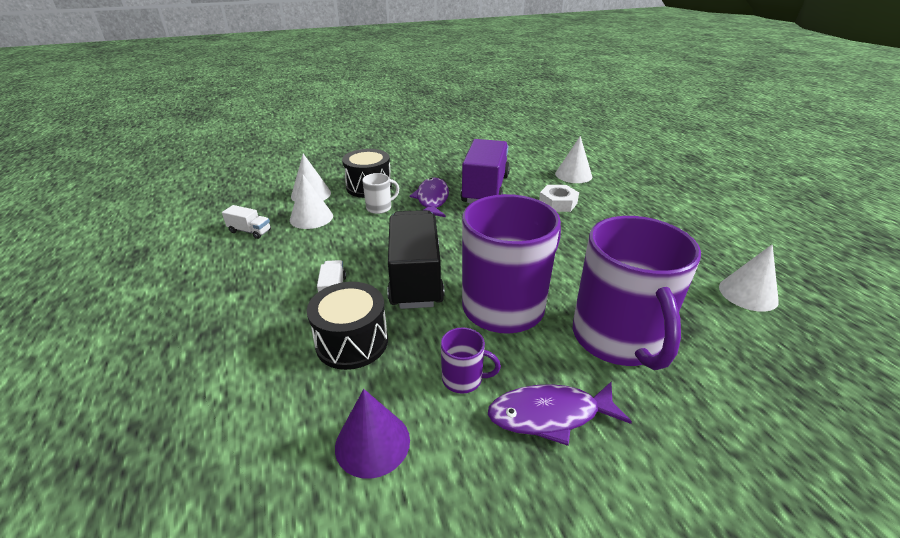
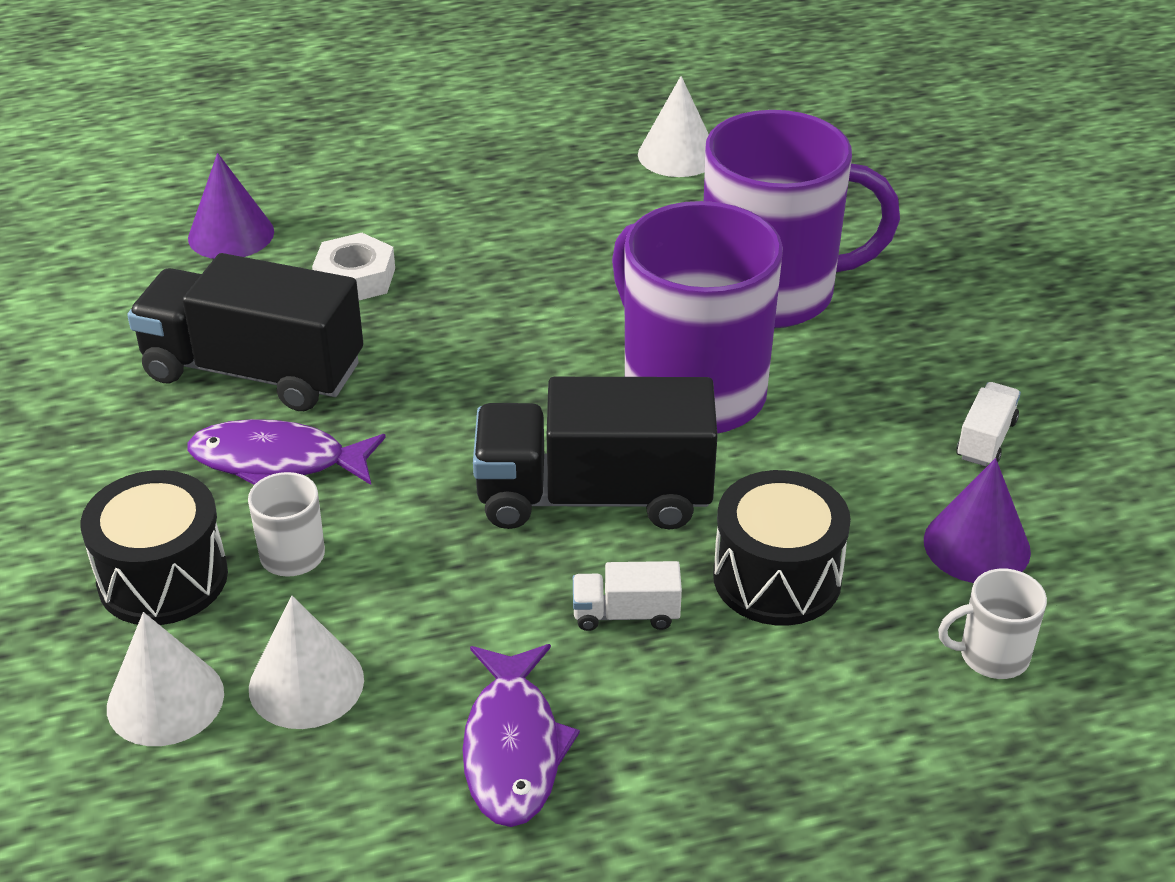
camera: 85 degrees left, 5 degrees up
white truck [222,205,271,239] -> white truck moved to [956,382,1021,466]
purple mug [441,327,501,394] -> none
purple truck [461,139,510,203] -> black truck [127,253,363,411]
purple fish [488,382,632,446] -> purple fish moved to [463,644,580,827]
white cone [555,136,592,183] -> purple cone [188,153,274,259]
none -> white mug [938,569,1047,679]

